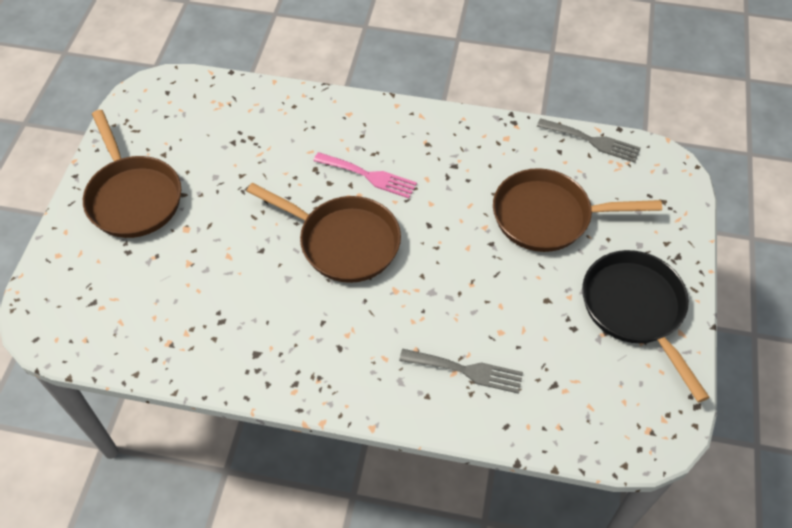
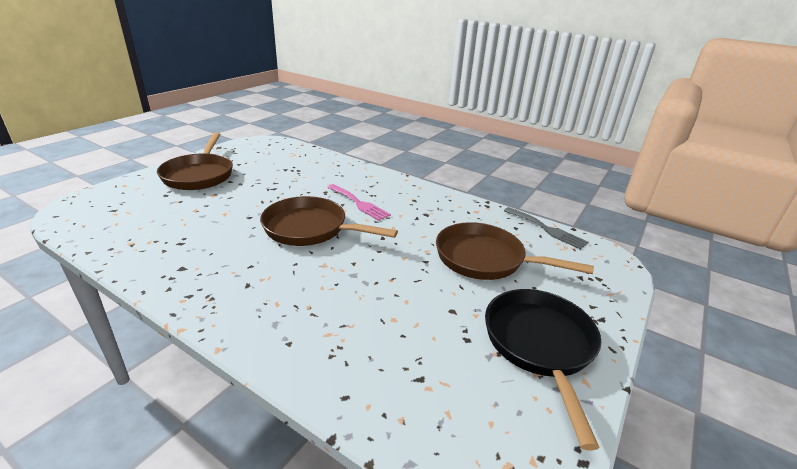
camera: 20 degrees right, 25 degrees down
brown pan [246,183,401,283] -> brown pan turned 150 degrees clockwise [260,196,398,246]
grey fork [399,349,523,394] -> none

